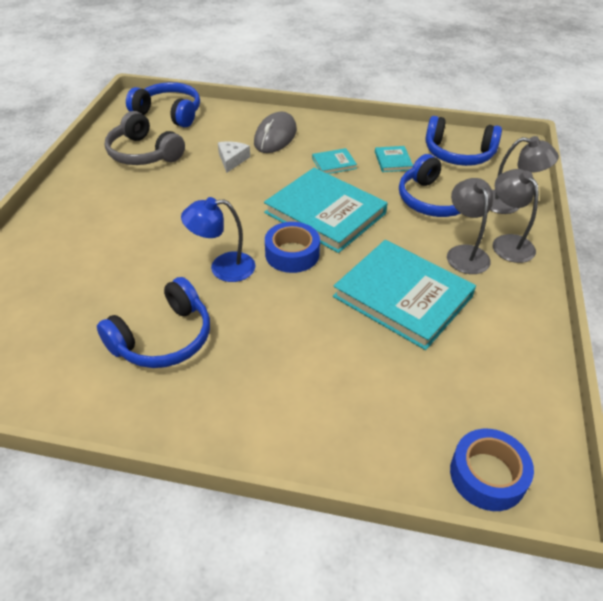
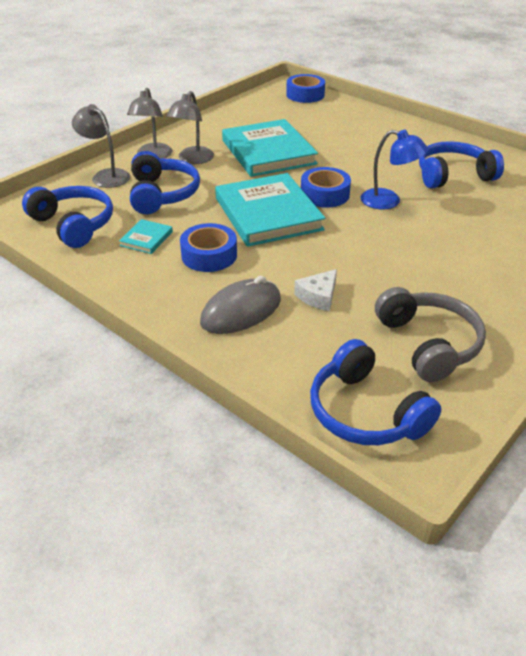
camera: 150 degrees left, 5 degrees down
turquoise book [312,148,357,174] -> blue tape [180,223,237,272]

